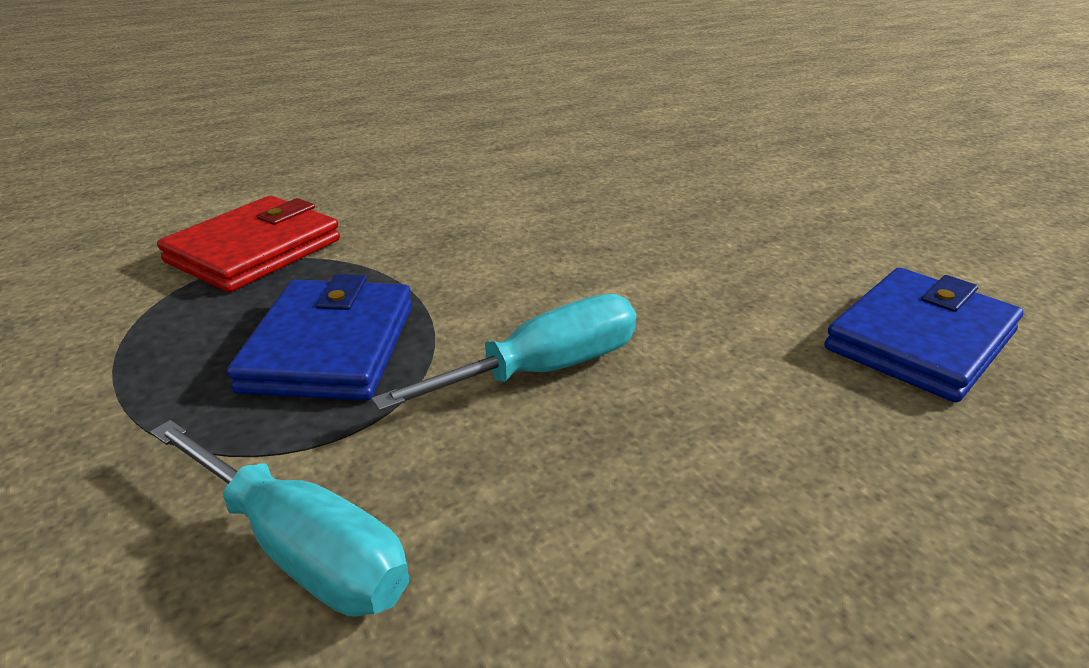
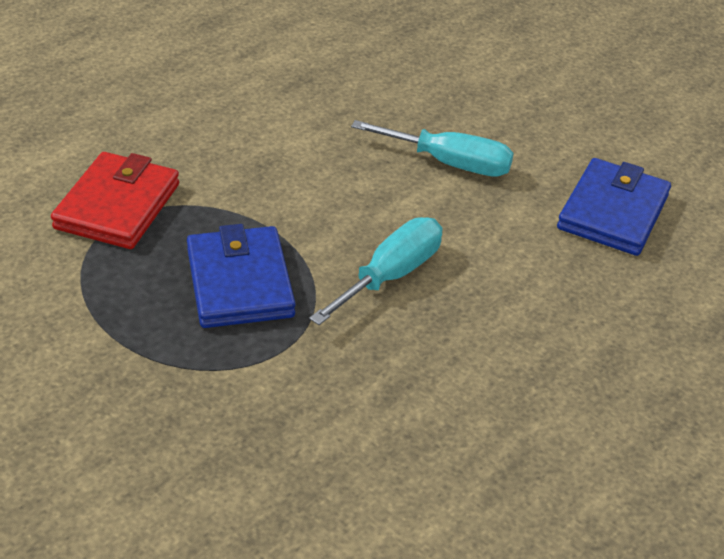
camera: 20 degrees left, 10 degrees up
turquoise screwdriver [150,420,409,616] -> turquoise screwdriver moved to [351,120,514,177]

